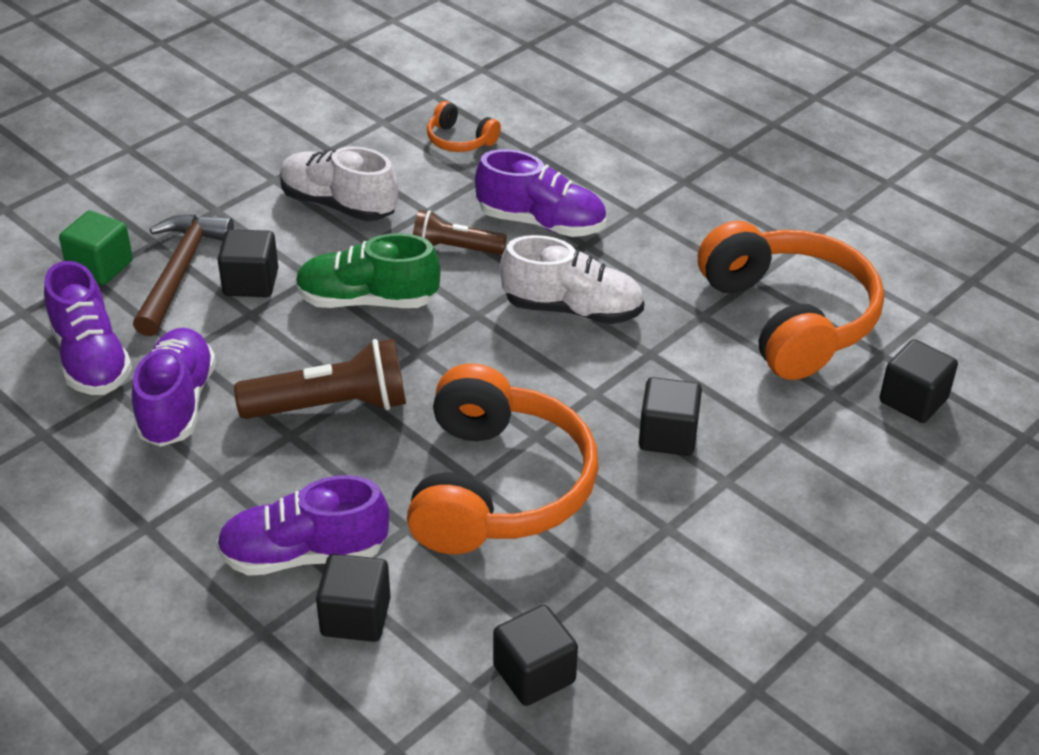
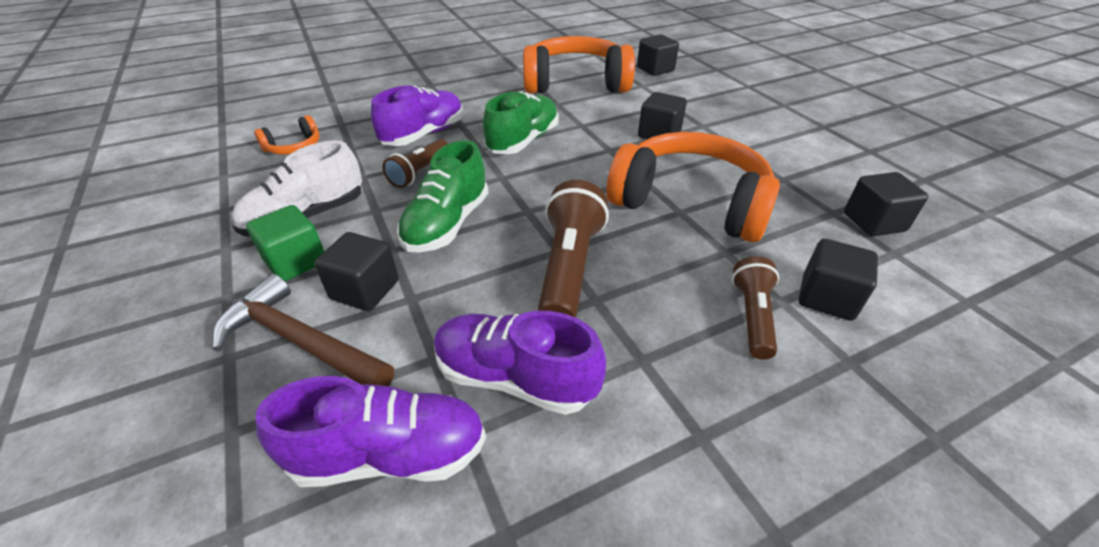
camera: 70 degrees left, 0 degrees up
green cube [59,211,133,285] -> green cube moved to [246,205,324,281]
purple shoe [216,475,389,576] -> brown flashlight [732,256,779,360]
white shoe [500,235,644,324] -> green shoe [483,91,559,154]

